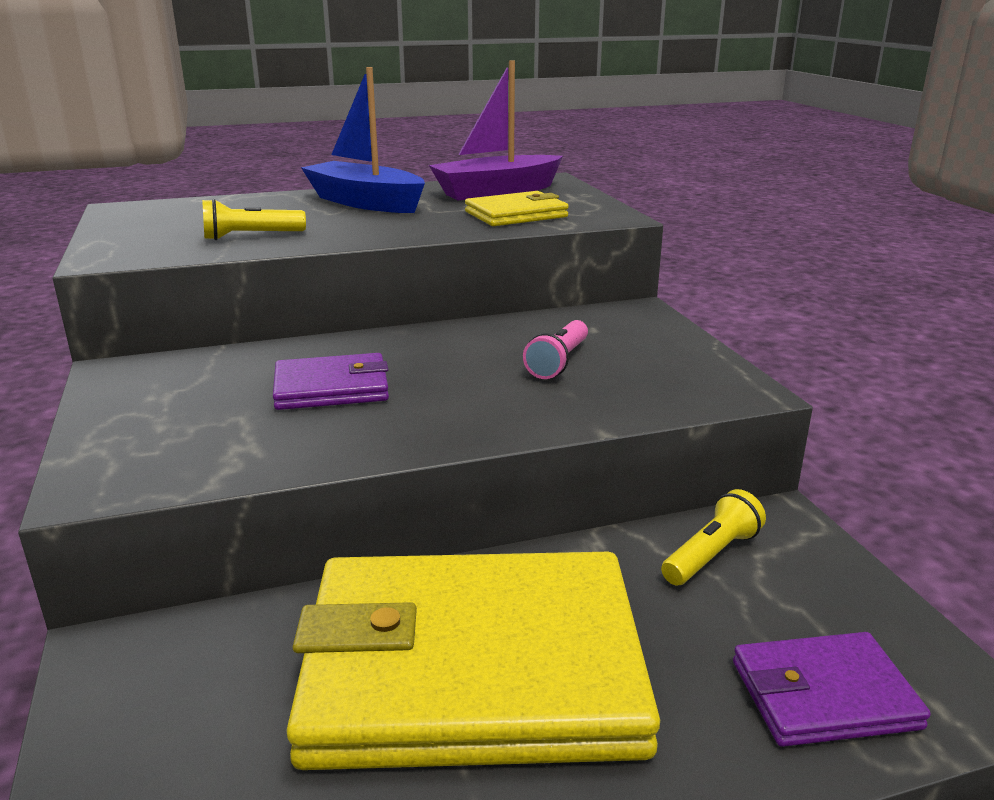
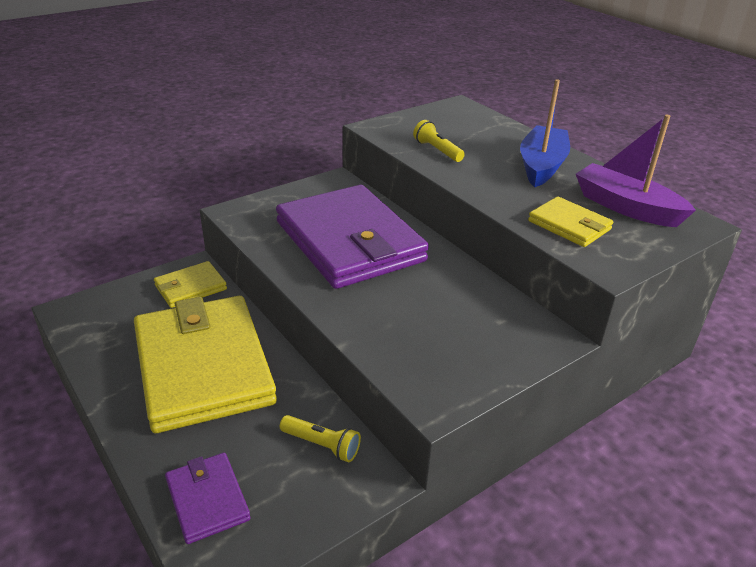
camera: 70 degrees right, 10 degrees up
purple wallet [273,353,389,410] -> purple wallet [276,185,429,289], size x2.22
pink flashlight [523,320,588,379] -> none
none -> yellow wallet [154,261,227,308]

